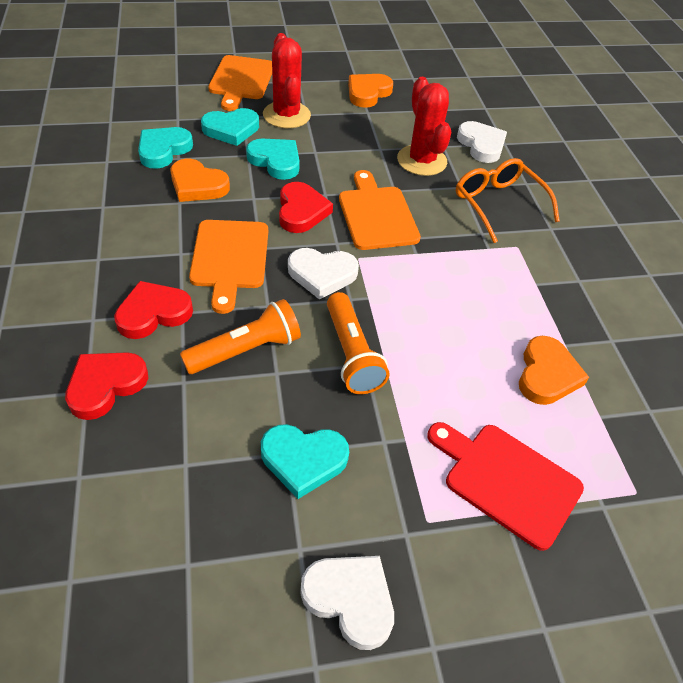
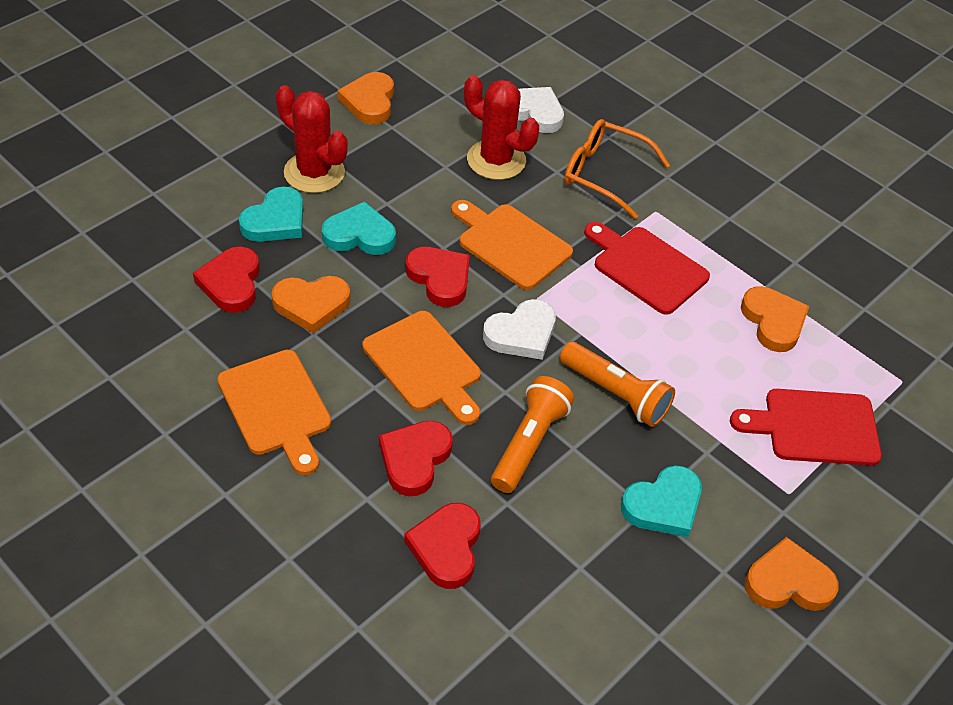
camera: 35 degrees left, 0 degrees up
turquoise heart [138,127,193,169] -> red heart [193,246,260,313]
orange cutting board [208,55,272,111] -> orange cutting board moved to [217,350,331,475]
white heart [300,556,394,650] -> orange heart [745,537,839,611]
none -> red cutting board [584,222,710,315]

